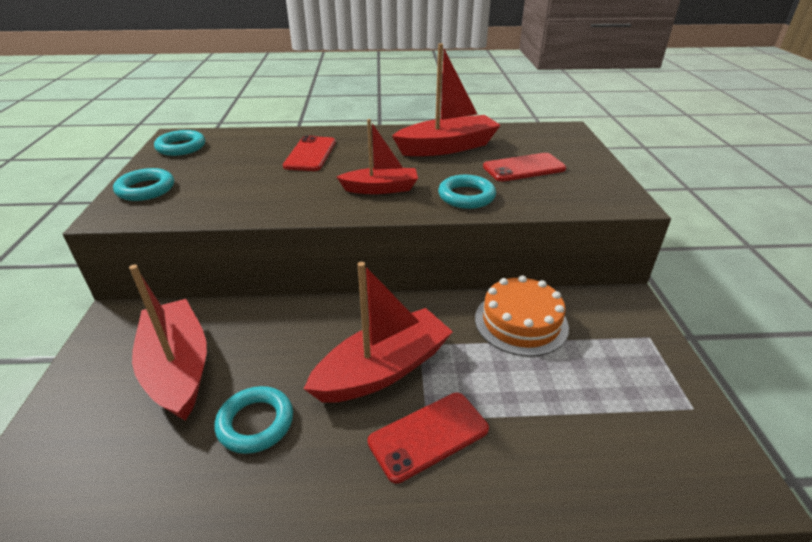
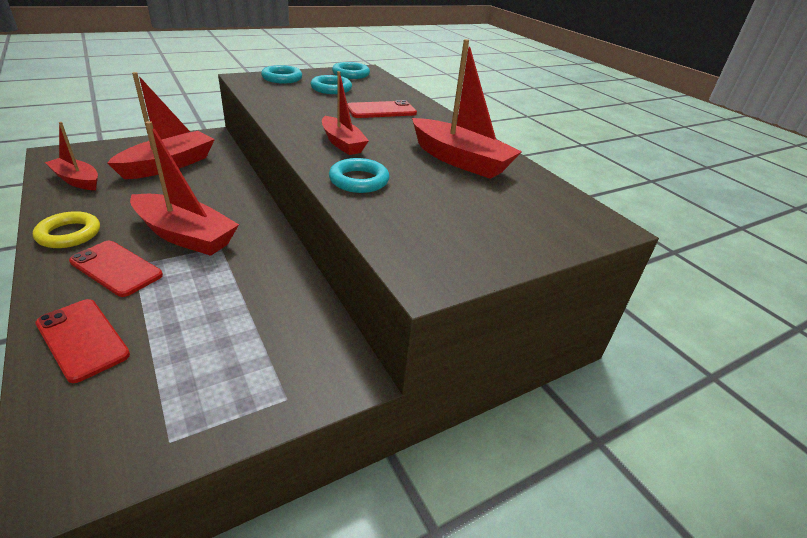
camera: 60 degrees right, 0 degrees up
turquoise ring [215,386,293,454] -> turquoise ring moved to [311,75,352,94]
orange cake [475,275,569,357] -> none
red phone [483,153,566,182] -> red phone moved to [35,299,130,383]
none -> yellow ring [33,211,100,248]
none -> red boat [45,122,98,190]

